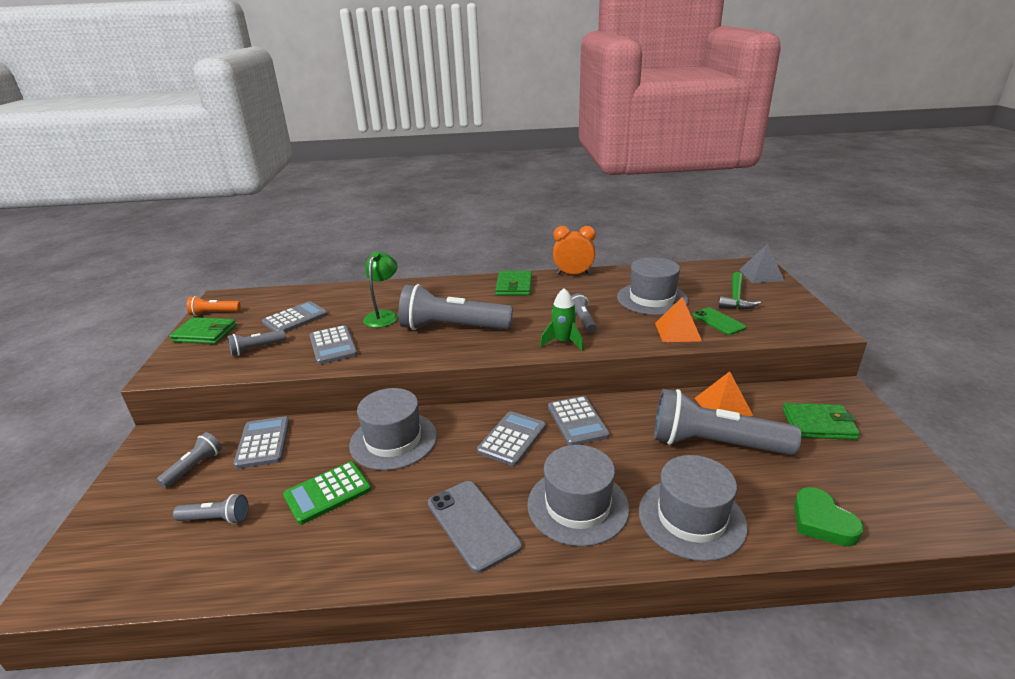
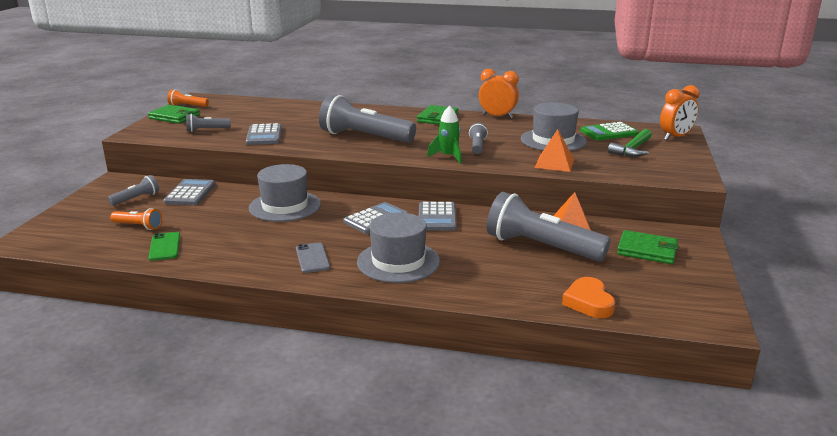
camera: 15 degrees right, 5 degrees down
grey flashlight [173,494,249,524] -> orange flashlight [110,208,162,230]
grey calculator [262,301,328,333] -> none
green calculator [283,461,371,525] -> green calculator moved to [580,122,639,140]
green lamp [363,251,398,328] -> none
grey phone [428,481,522,573] -> grey phone [296,242,330,273], size x0.64
grey hat [639,455,747,561] -> none
green phone [693,307,746,335] -> green phone moved to [148,232,180,261]
grey pyramid [739,244,784,283] -> orange clock [660,85,700,140]
green heart [794,487,864,546] -> orange heart [562,277,615,318]

